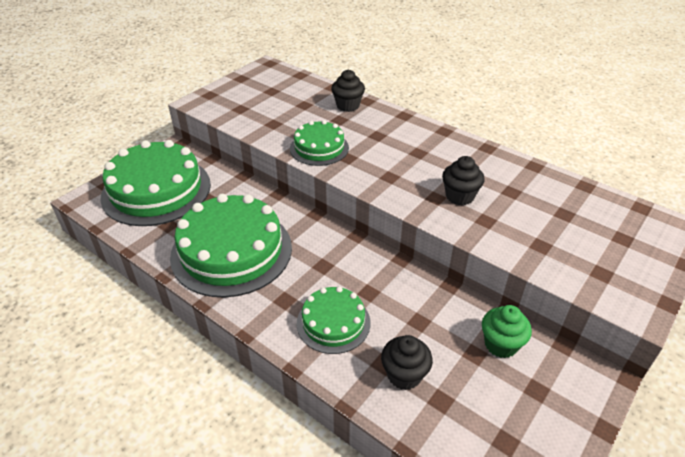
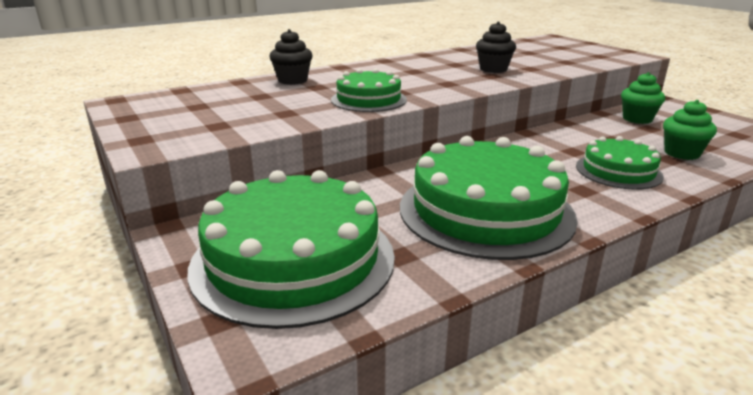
camera: 70 degrees left, 15 degrees down
black cupcake [381,335,433,390] -> green cupcake [663,100,717,160]

